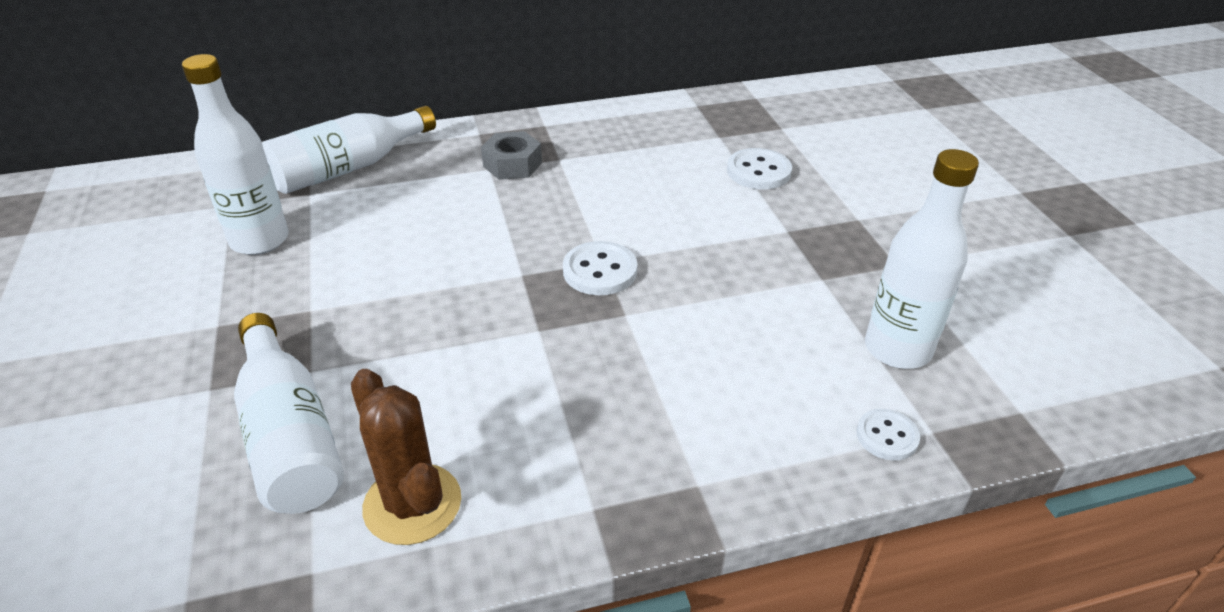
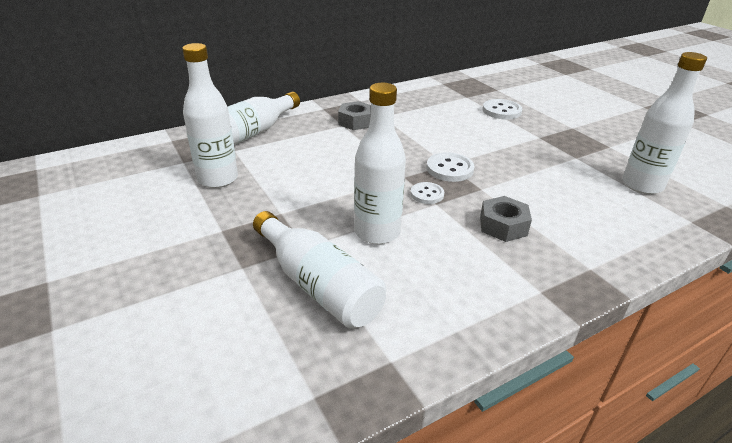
camera: 15 degrees left, 5 degrees down
brown cactus [351,369,461,545] -> none
white button [857,409,920,461] -> white button moved to [411,182,444,204]
none -> white bottle [354,83,406,244]
none -> grey nut [480,196,532,242]

